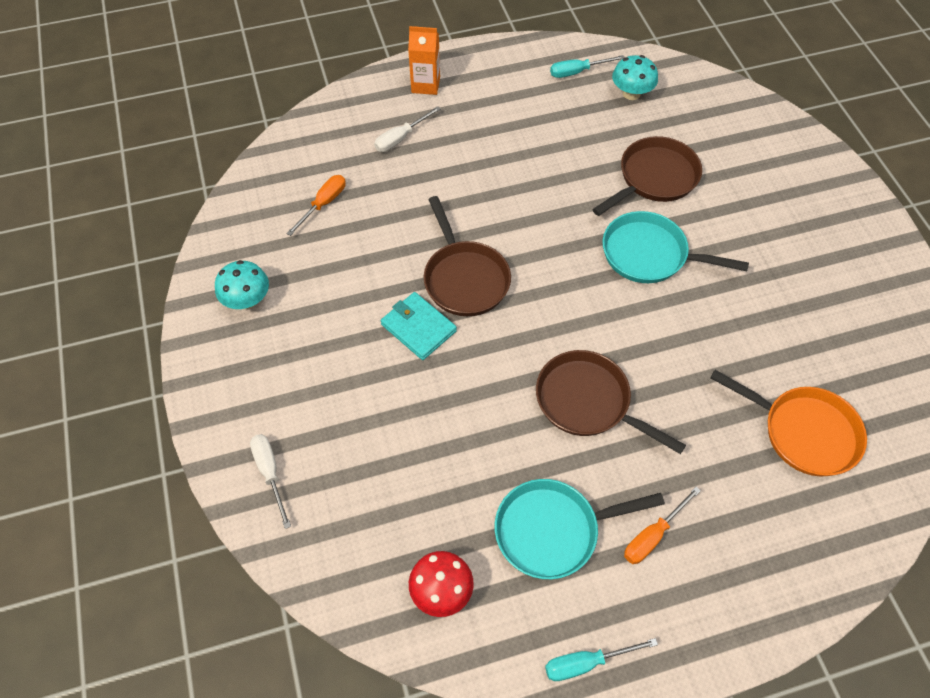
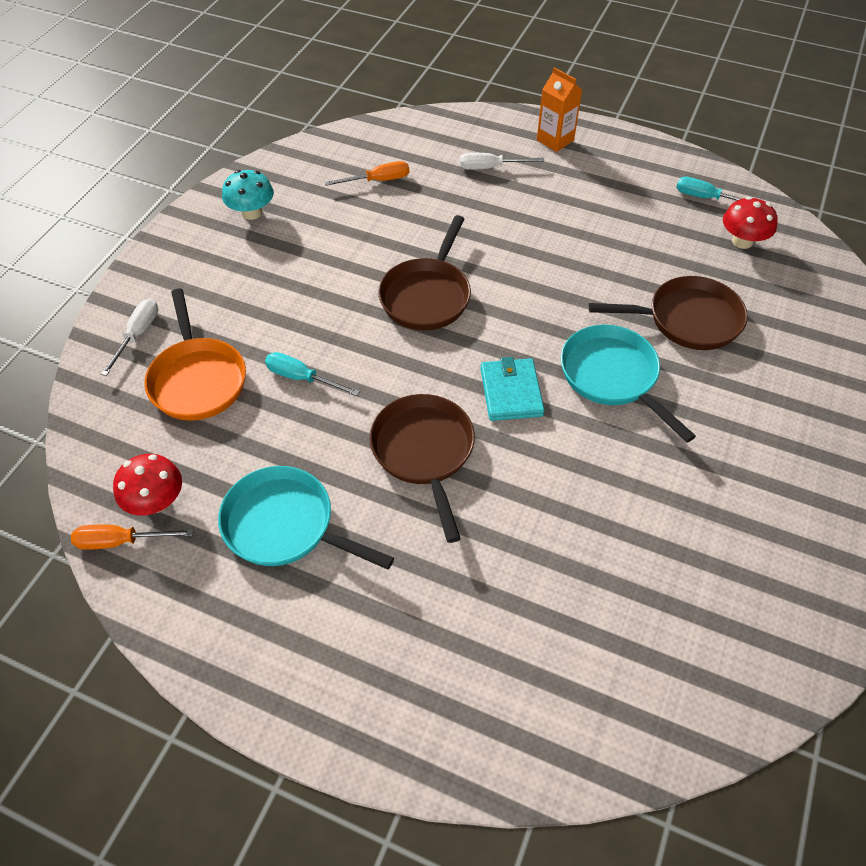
camera: 40 degrees right, 5 degrees down
turquoise wallet [381,292,457,360] -> turquoise wallet moved to [480,357,545,421]
turquoise screwdriver [545,638,658,681] -> turquoise screwdriver moved to [265,352,360,396]
turquoise mushroom [612,55,658,100] -> red mushroom [723,197,778,249]
orange screwdriver [624,487,701,564] -> orange screwdriver moved to [71,525,193,550]
orange pan [710,370,867,476] -> orange pan moved to [144,289,246,421]

